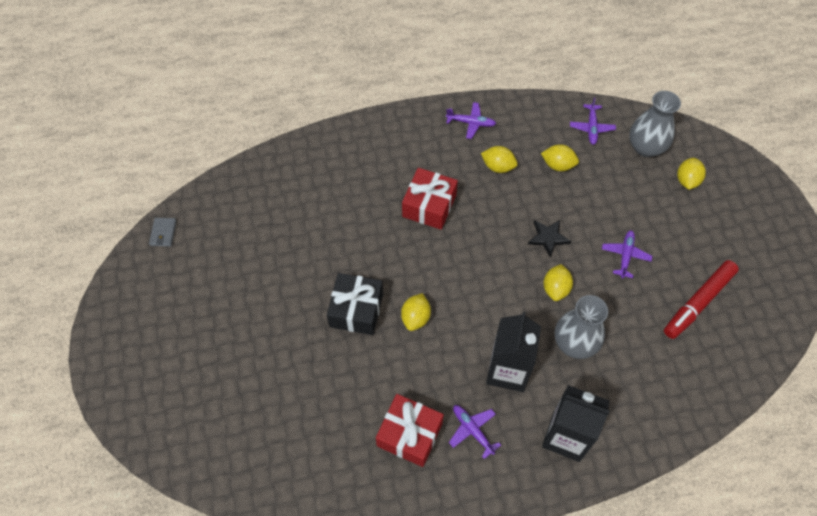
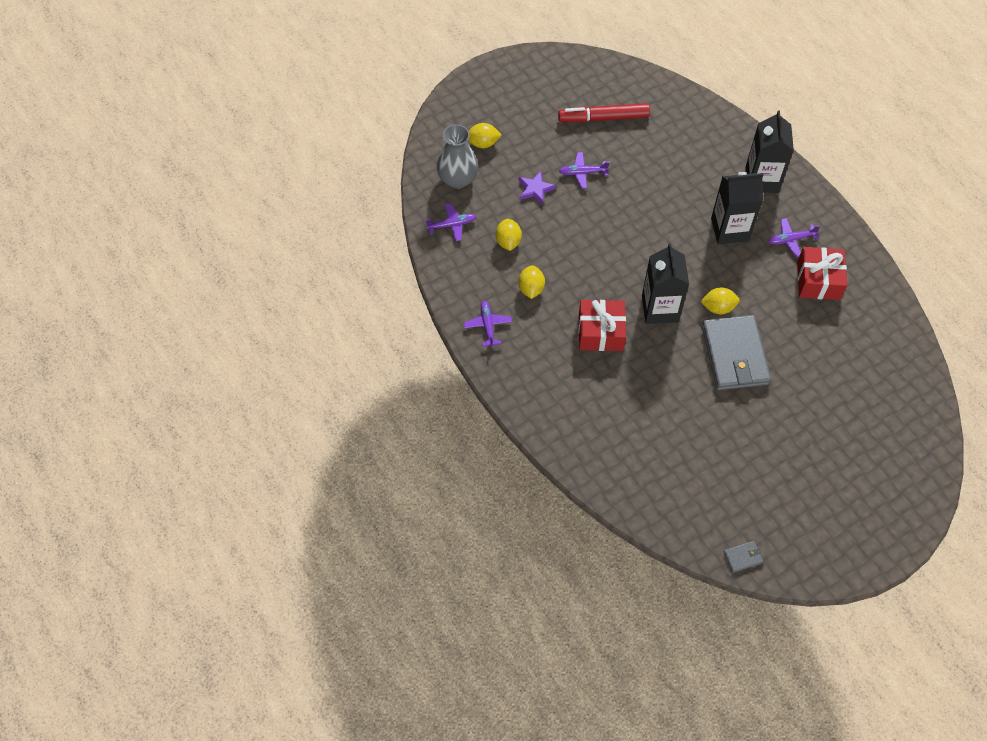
camera: 110 degrees left, 0 degrees up
black gift [327,273,383,335] -> grey wallet [702,315,771,390]
purple plane [449,405,501,459] -> purple plane turned 45 degrees clockwise [768,218,820,257]
black star [528,220,571,258] -> none
yellow lemon [543,264,573,301] -> none
grey vase [555,295,608,359] -> none
red marker [664,260,739,339] -> red marker turned 150 degrees clockwise [558,103,650,122]
none -> purple star [518,171,556,205]
none -> black carton [642,243,689,324]

